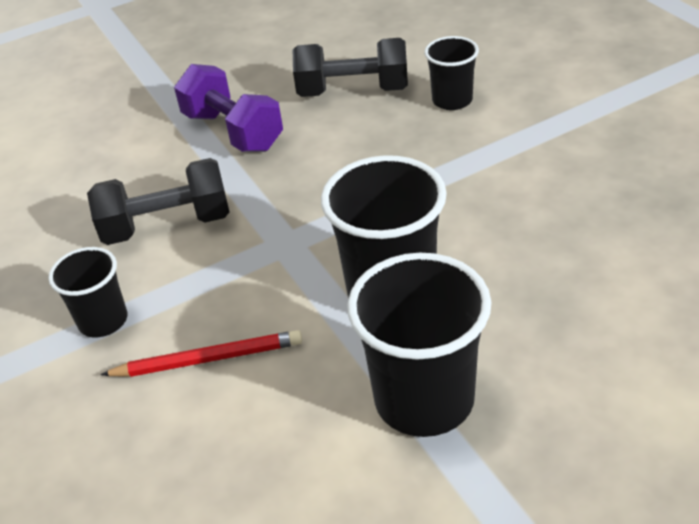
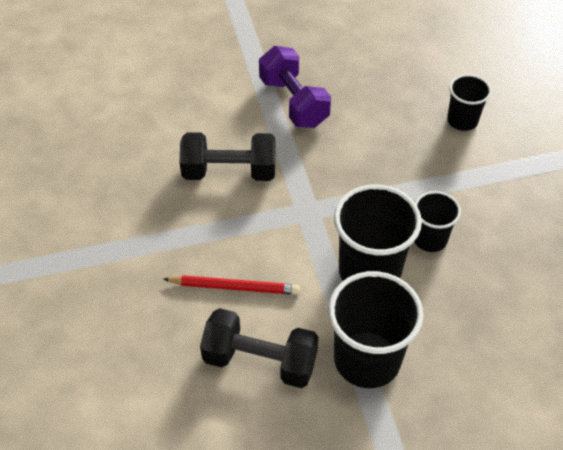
camera: 10 degrees right, 10 degrees up
black cup [48,247,127,338] -> black cup moved to [414,191,461,252]
black dumbbell [293,38,408,97] -> black dumbbell moved to [200,308,319,388]

